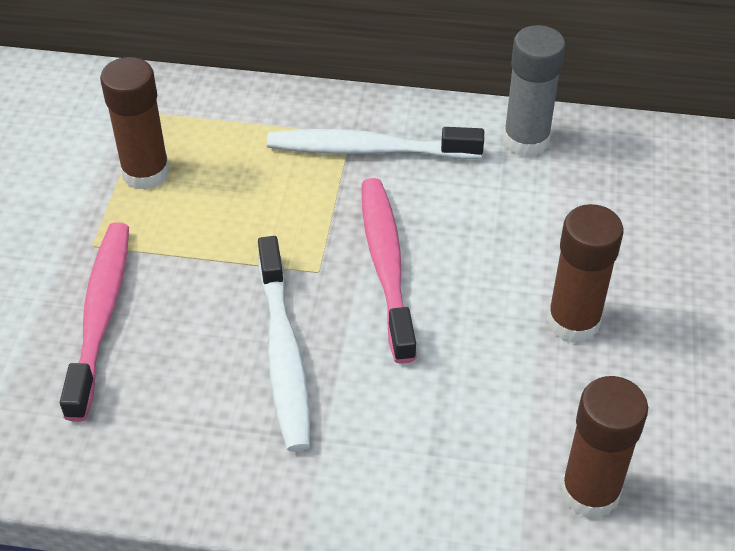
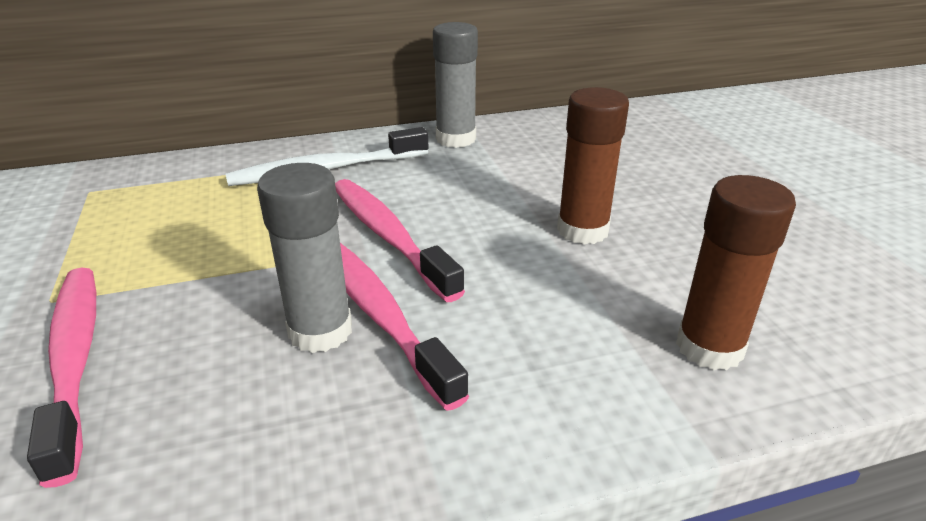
camera: 25 degrees left, 15 degrees down
brown glue stick [100,57,170,190] -> none
white toothbrush [258,236,311,452] -> grey glue stick [257,163,352,353]
none -> pink toothbrush [340,243,469,411]

